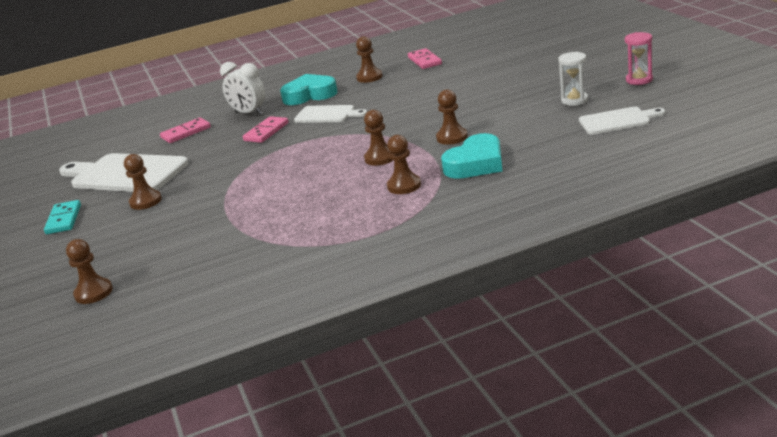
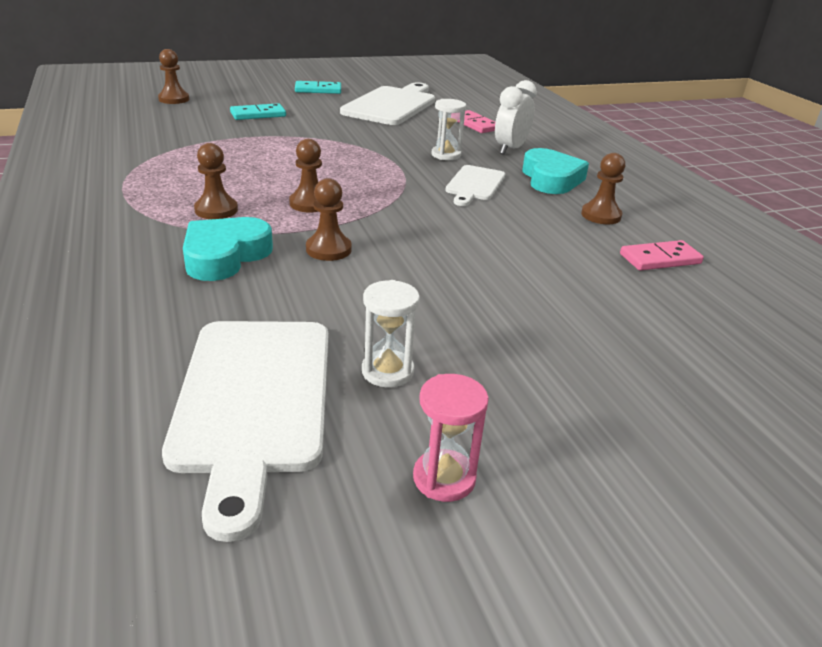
camera: 85 degrees right, 5 degrees up
brown pawn [124,154,162,210] -> none
pink domino [243,116,289,143] -> white hourglass [431,99,466,160]
turquoise heart [441,133,502,179] -> turquoise heart turned 75 degrees clockwise [183,217,273,281]
white cutting board [579,107,665,135] -> white cutting board [162,321,329,542], size x1.80
none -> turquoise domino [230,103,286,120]

